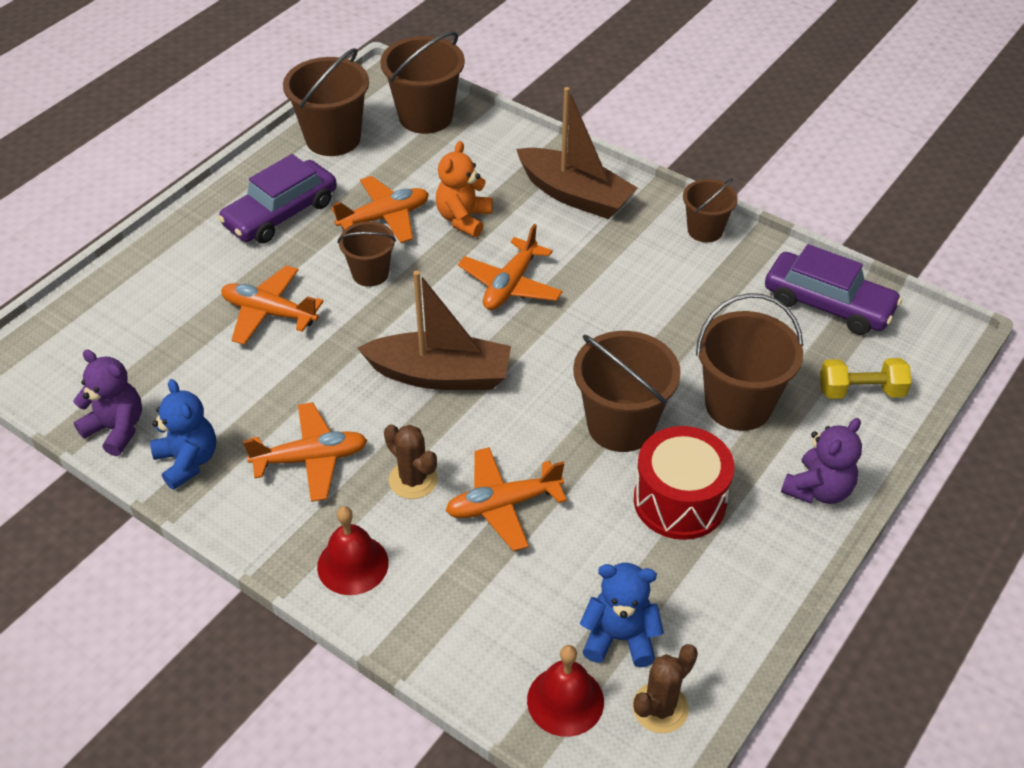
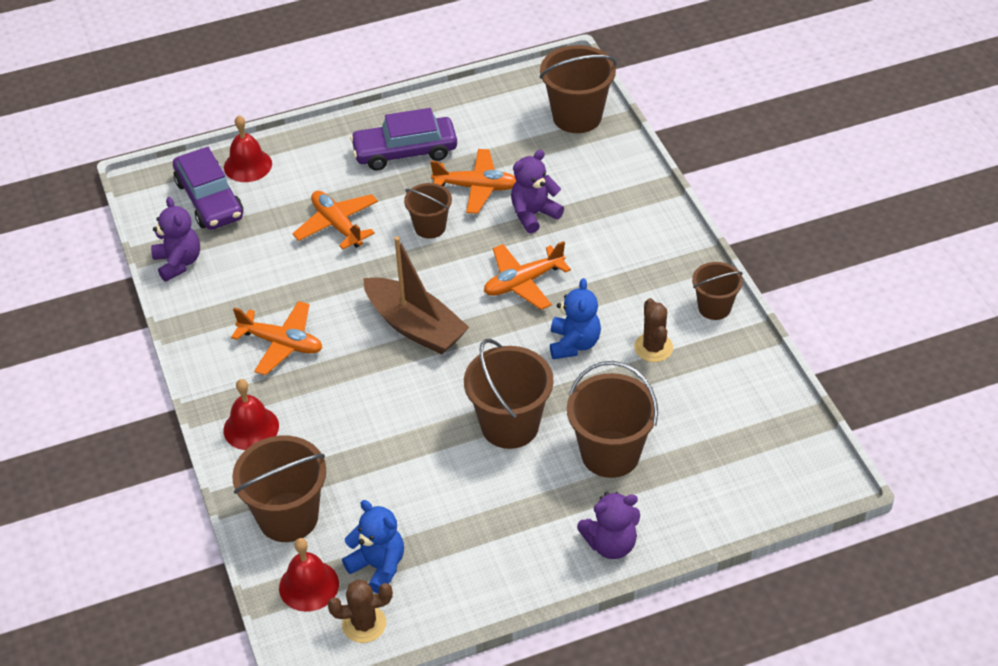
camera: 35 degrees right, 0 degrees up
blue teddy bear [150,379,216,490] -> blue teddy bear moved to [550,278,601,359]
brown bucket [283,48,369,156] -> brown bucket moved to [232,435,326,542]
brown cactus [384,424,438,499] -> brown cactus moved to [634,298,673,362]
orange teddy bear [436,141,493,237] -> purple teddy bear [511,150,564,233]
orange plane [445,447,567,551] -> none
brown boat [516,87,638,219] -> none
red drum [634,426,734,540] -> none
purple car [765,244,902,335] -> purple car moved to [173,147,243,230]
yellow dumbbell [820,358,911,399] -> none
none -> red bell [224,115,272,182]

